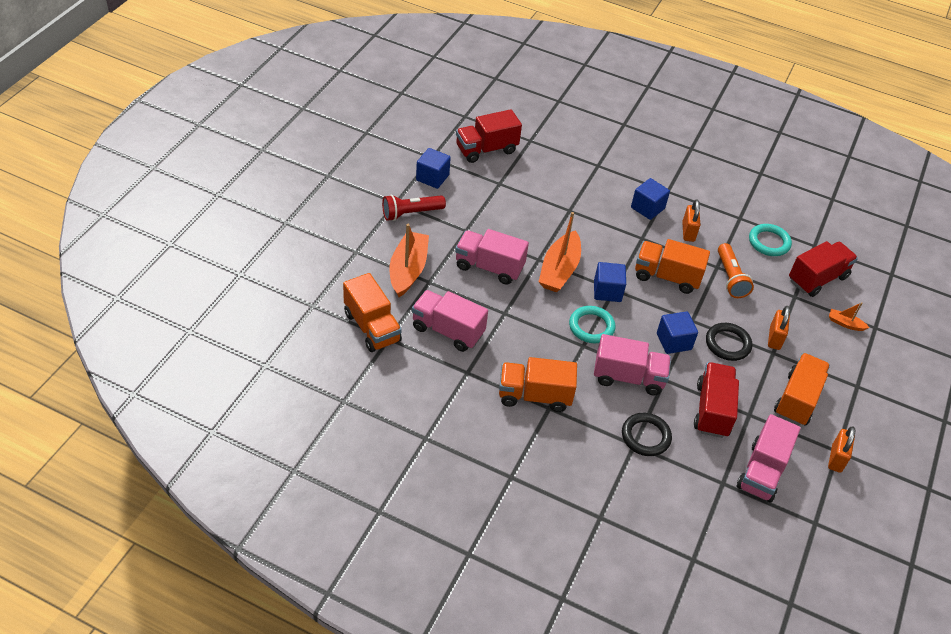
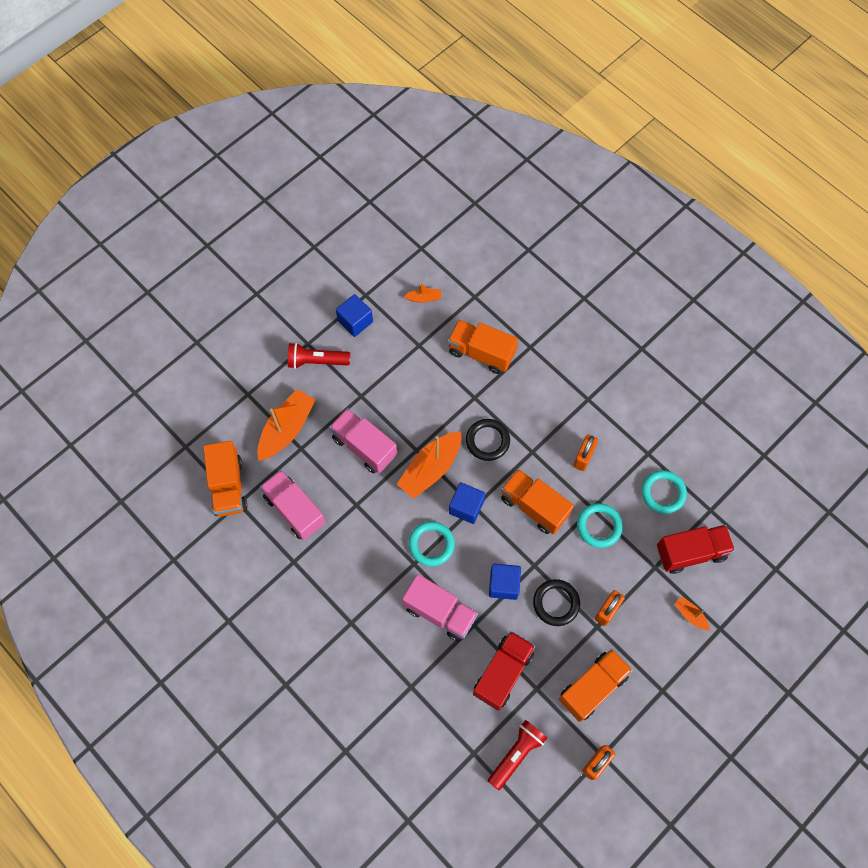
camera: 25 degrees right, 20 degrees up
red truck [456,109,522,163] -> orange boat [404,282,442,303]
orange truck [499,357,577,412] -> orange truck moved to [448,320,518,374]
black ring [622,413,672,456] -> black ring moved to [466,419,510,461]
blue cube [631,178,670,220] -> none
orange flashlight [718,243,754,298] -> turquoise ring [577,503,623,548]
pink truck [737,414,801,502] -> red flashlight [488,720,547,790]

